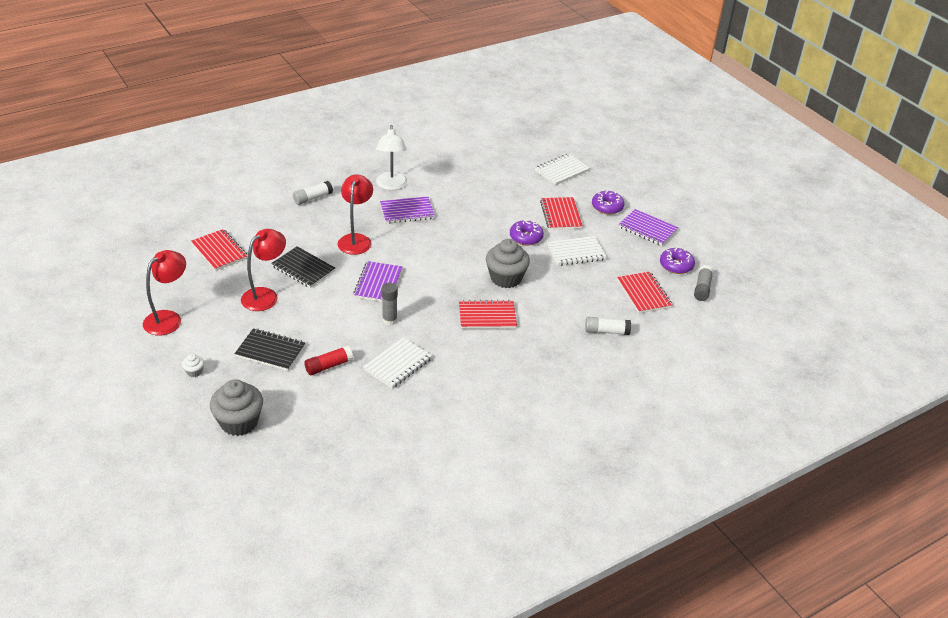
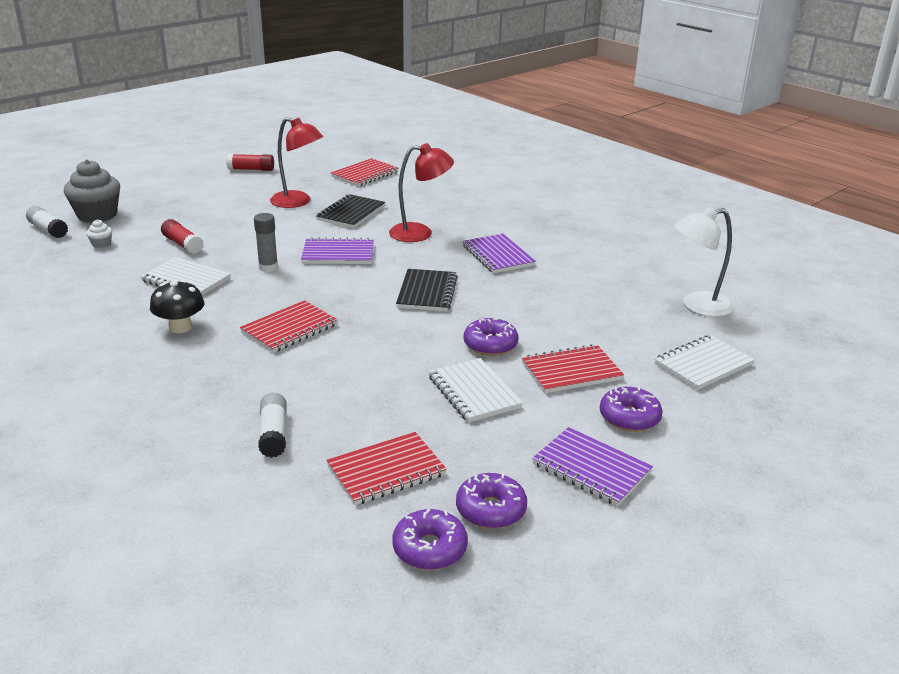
camera: 80 degrees right, 10 degrees down
red lamp [143,250,186,336] -> red glue stick [226,154,274,171]
white cupcake [182,354,204,377] -> white cupcake moved to [86,220,112,248]
black notebook [235,328,305,371] -> black notebook moved to [396,269,458,311]
white glue stick [293,181,333,205] -> white glue stick moved to [26,206,68,238]
white lamp [376,125,408,190] -> white lamp moved to [674,207,734,317]
red notebook [459,300,517,329] -> red notebook turned 60 degrees clockwise [240,300,338,353]
grey cupcake [486,239,530,288] -> none
white notebook [535,154,590,185] -> white notebook turned 75 degrees counterclockwise [655,335,755,390]
purple notebook [619,209,678,246] -> purple notebook turned 75 degrees counterclockwise [532,427,653,506]
grey glue stick [694,265,714,301] -> purple donut [393,508,468,570]
none -> black mushroom [150,280,204,333]

